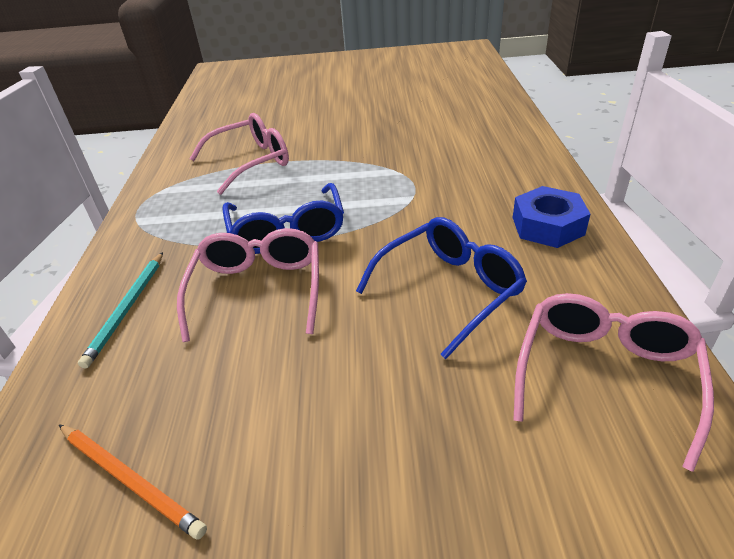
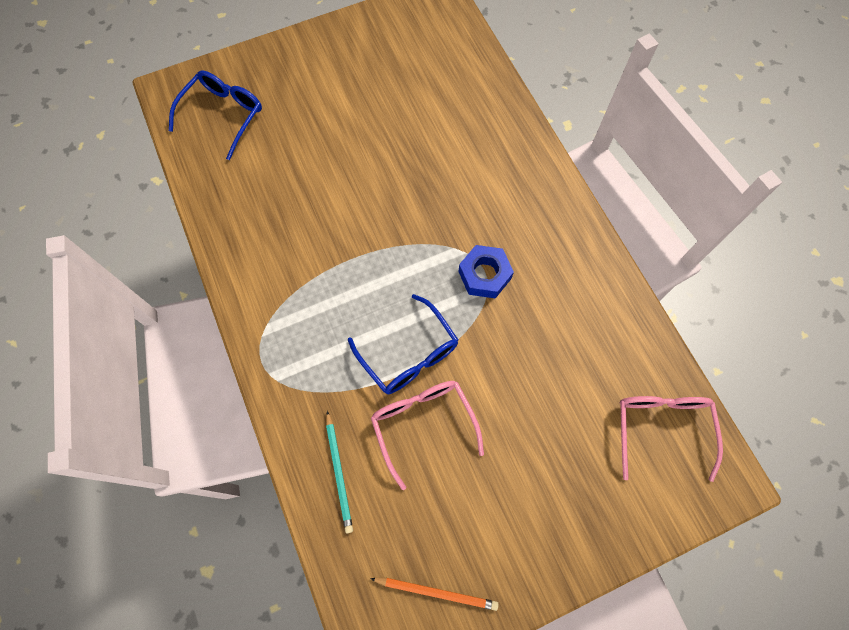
camera: 25 degrees left, 30 degrees up
pink glasses [190,113,289,195] -> none
blue glasses [356,217,527,359] -> blue glasses moved to [169,70,262,160]
blue nut [513,186,590,248] -> blue nut moved to [458,245,514,299]

